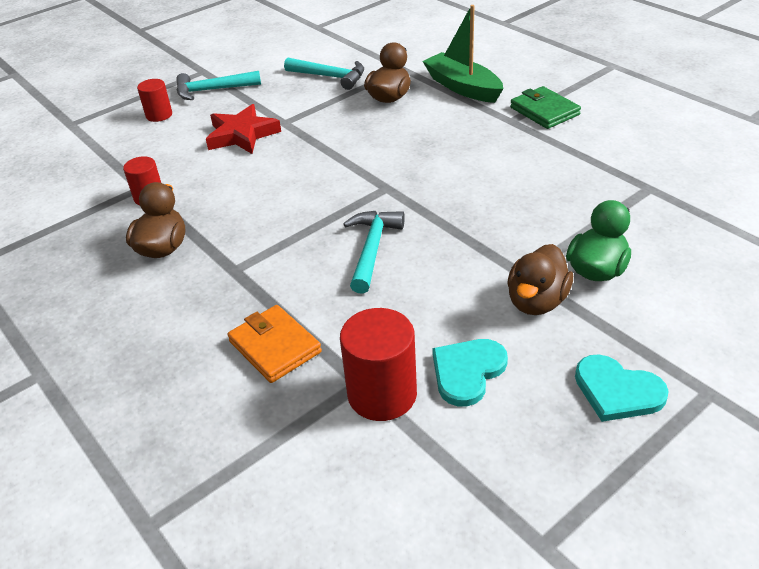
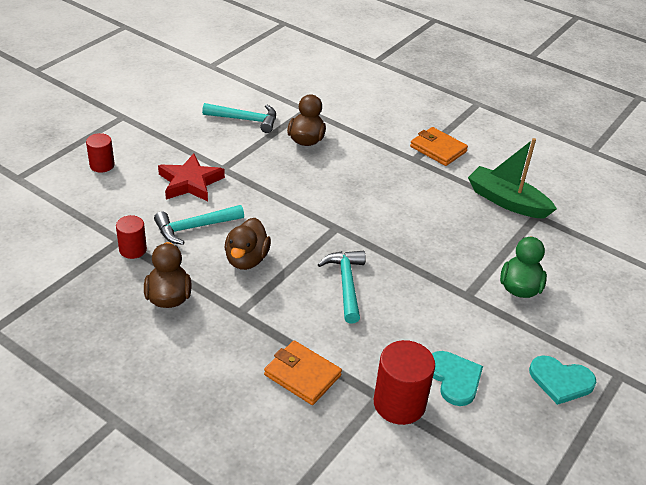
camera: 20 degrees left, 0 degrees up
turquoise hammer [176,71,261,100] -> turquoise hammer moved to [154,205,244,245]
green boat [423,5,503,103] -> green boat moved to [468,138,557,219]
turquoise heart [432,339,508,407] -> turquoise heart turned 135 degrees clockwise [432,351,483,406]
brown duck [507,244,573,315] -> brown duck moved to [225,218,271,270]
green wallet [510,86,581,129] -> orange wallet [410,127,468,166]

